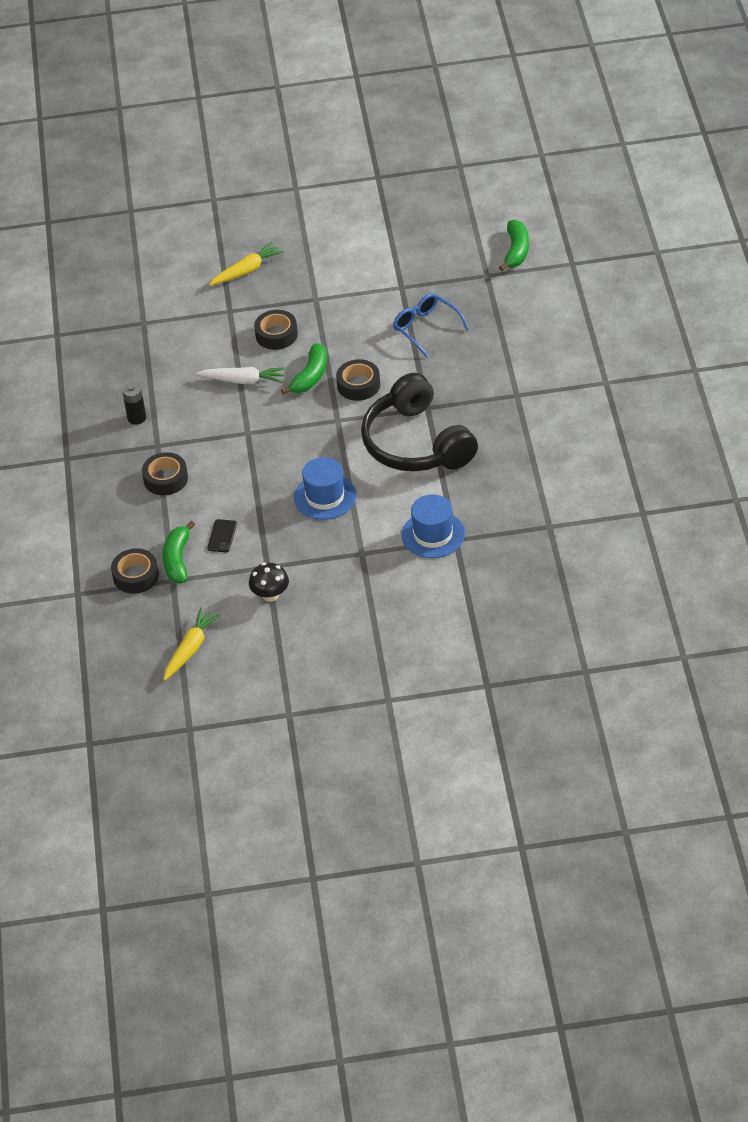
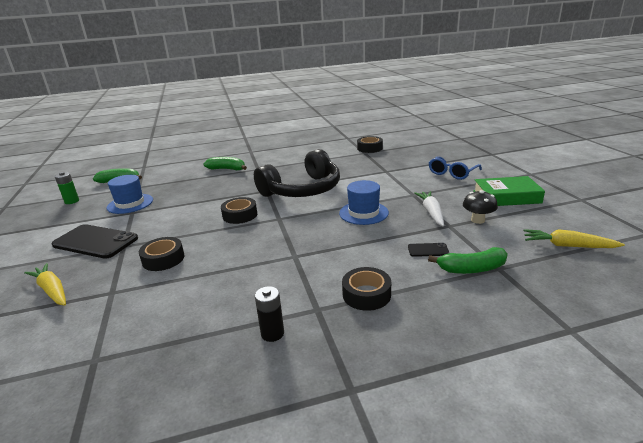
camera: 100 degrees left, 20 degrees down
black tape [111,548,159,594] -> black tape moved to [357,136,383,153]
white carrot [196,367,285,384] -> white carrot moved to [414,191,444,226]
green banana [281,343,327,395] -> green banana moved to [204,157,247,170]
blue glasses [393,293,469,358] -> blue glasses moved to [429,156,482,180]
blue hat [401,495,465,558] -> blue hat moved to [107,175,153,214]
none -> black phone [51,224,138,259]
none -> green battery [55,172,79,204]
none -> green book [473,176,545,206]

